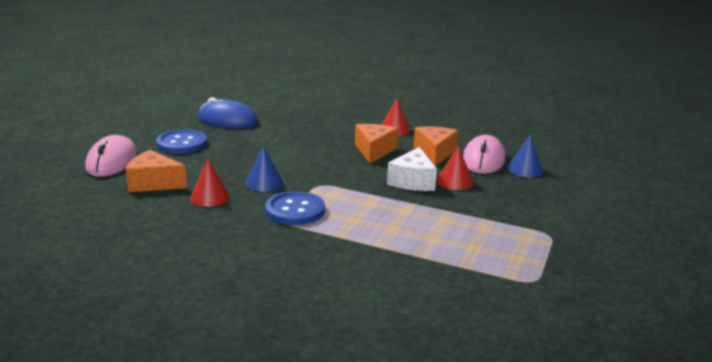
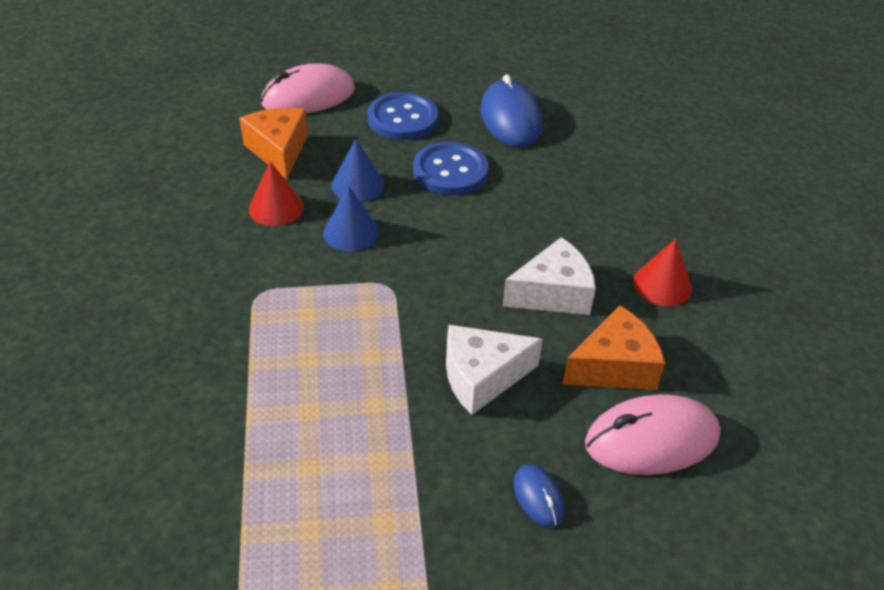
camera: 60 degrees right, 20 degrees up
blue button [265,191,325,225] -> blue button moved to [413,142,488,195]
orange cheese [355,124,399,163] -> white cheese [503,237,596,315]
red cone [436,145,473,190] -> none
blue cone [507,135,543,177] -> blue cone moved to [331,139,384,202]
none -> blue mouse [514,464,564,527]

